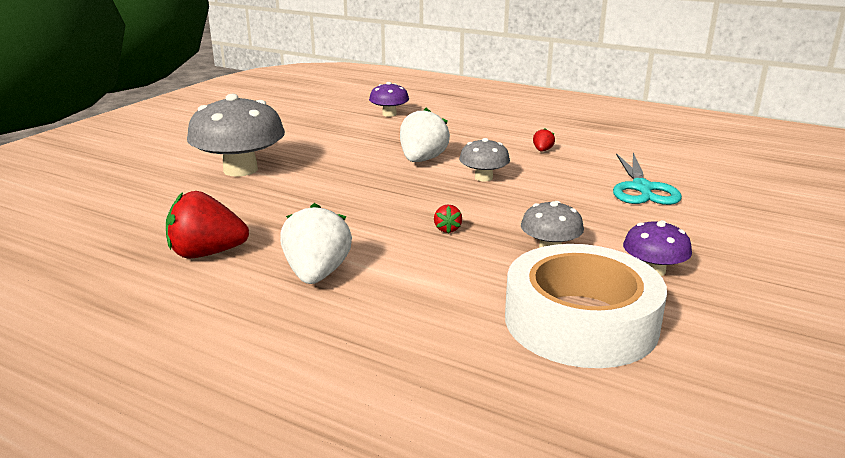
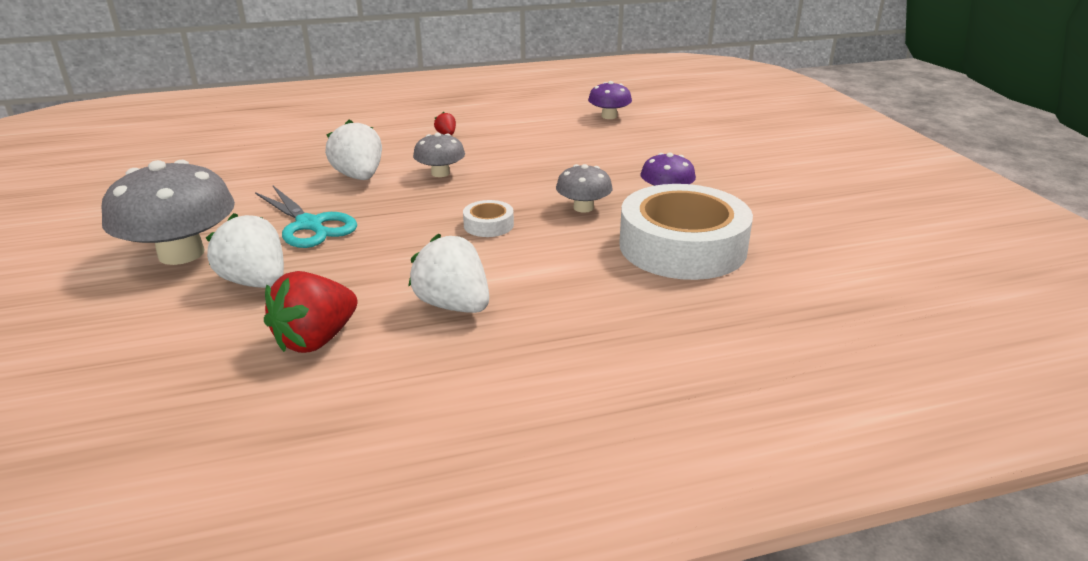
camera: 45 degrees left, 5 degrees up
purple mushroom [369,82,409,117] -> purple mushroom moved to [588,81,632,119]
red strawberry [434,205,462,233] -> white tape [463,200,514,237]
turquoise scissors [613,153,682,205] -> turquoise scissors moved to [255,186,357,248]
none -> white strawberry [206,213,284,288]

